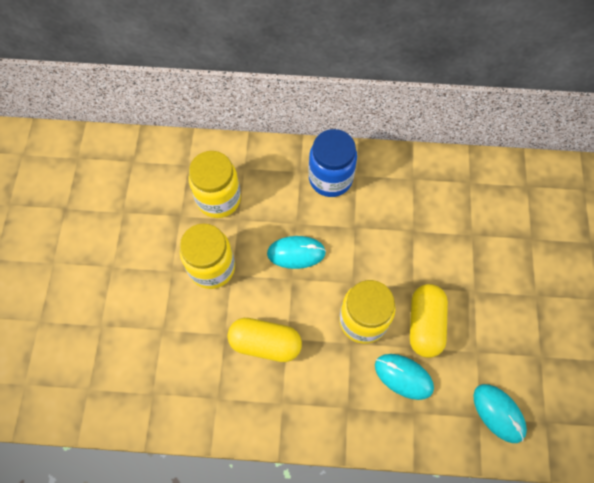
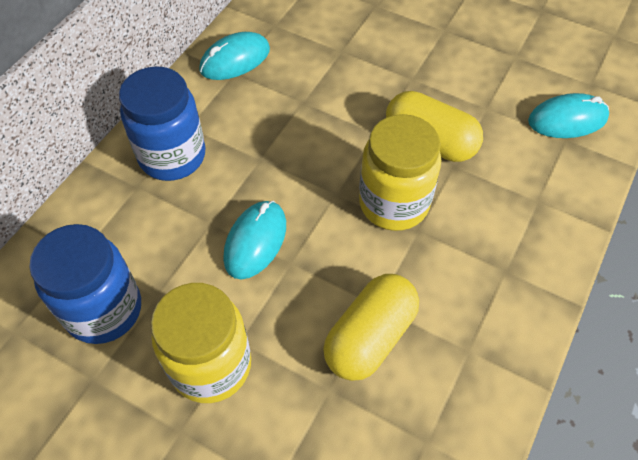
camera: 65 degrees left, 10 degrees down
yellow jar [189,151,241,218] -> blue jar [29,224,141,344]
turquoise mouse [375,354,434,400] -> turquoise mouse moved to [199,32,270,80]

